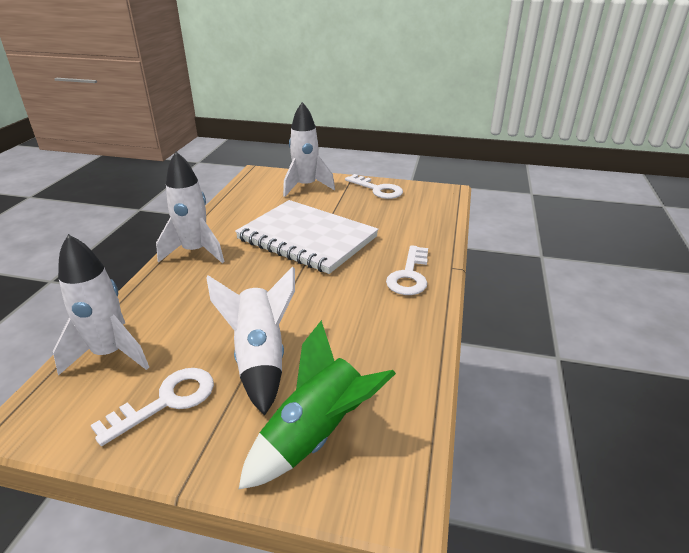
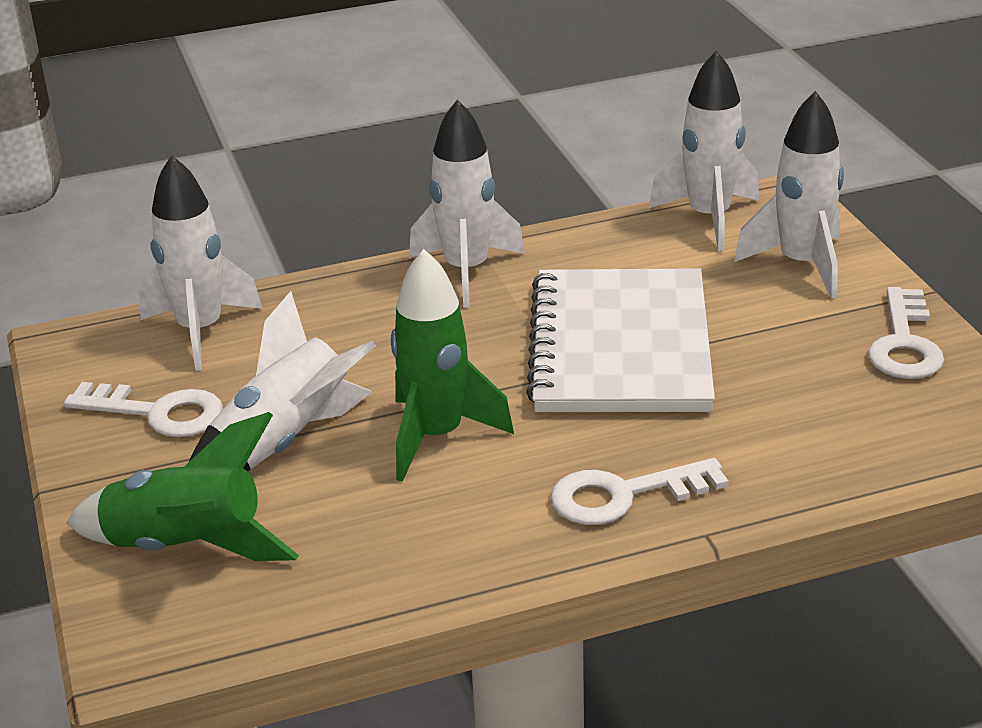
camera: 60 degrees right, 0 degrees up
none -> green rocket [391,249,514,482]
none -> white rocket [649,50,759,251]

